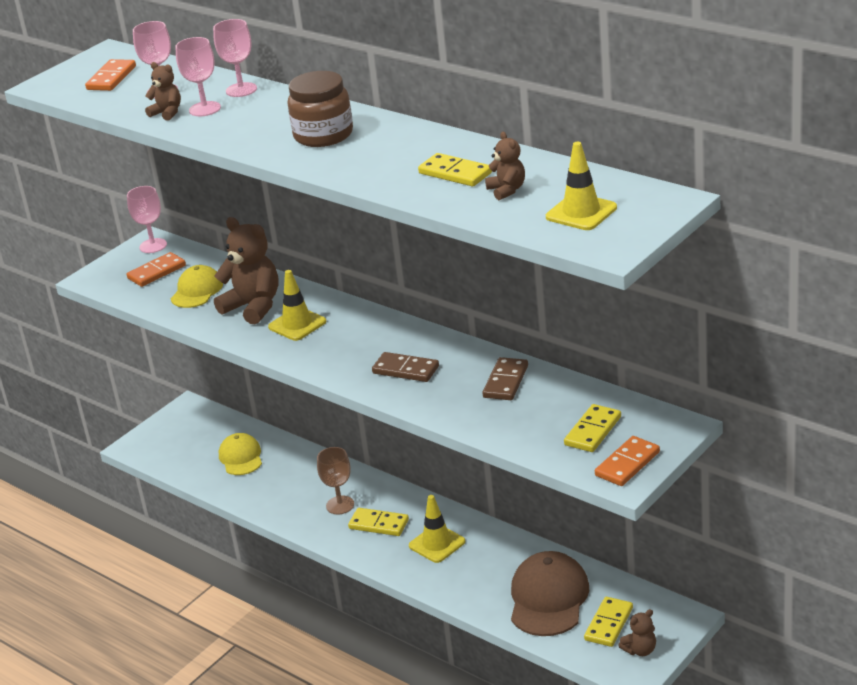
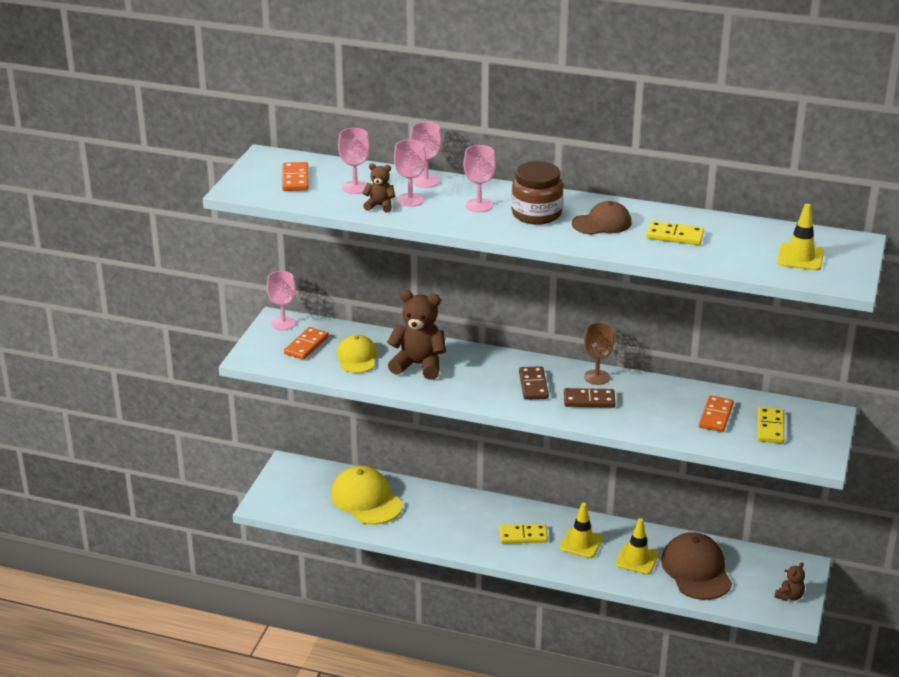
camera: 25 degrees left, 0 degrees up
yellow cap [219,433,262,475] -> yellow cap [331,466,403,525], size x1.60
yellow traffic cone [268,270,326,341] -> yellow traffic cone moved to [616,518,659,575]
brown goblet [317,447,354,514] -> brown goblet moved to [584,323,614,385]
brown domino [482,357,528,400] -> brown domino moved to [519,366,549,400]
brown teddy bear [485,132,525,200] -> none
yellow domino [584,597,633,647] -> none
orange domino [595,436,660,486] -> orange domino moved to [699,395,734,432]
none -> pink goblet [464,145,496,212]
none -> brown cap [572,201,632,235]

